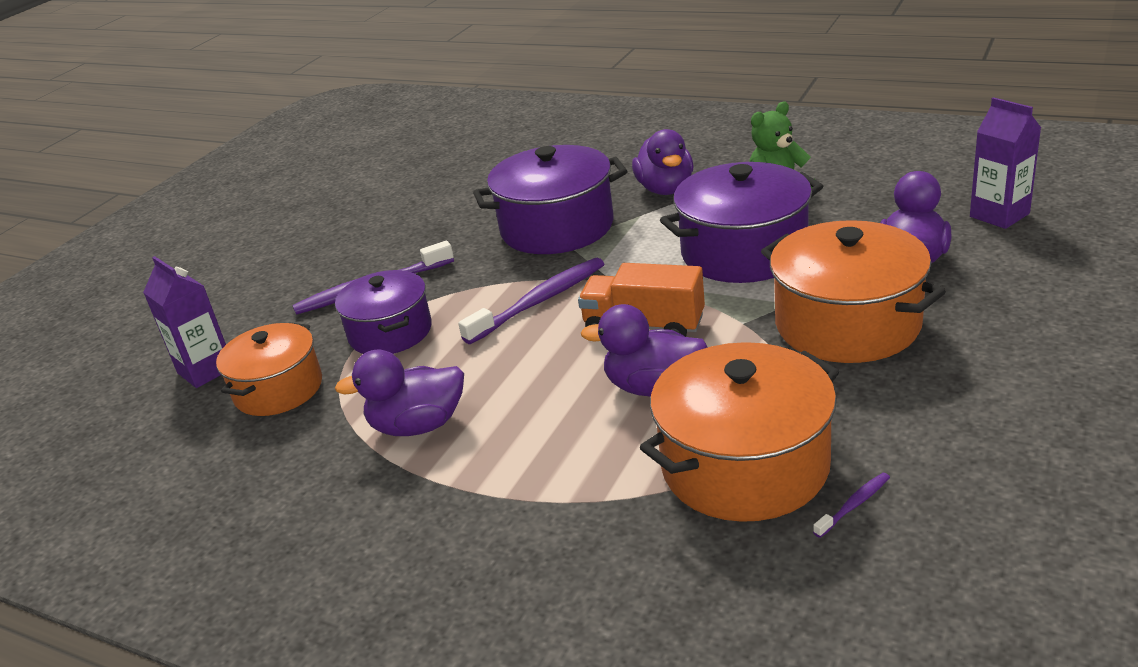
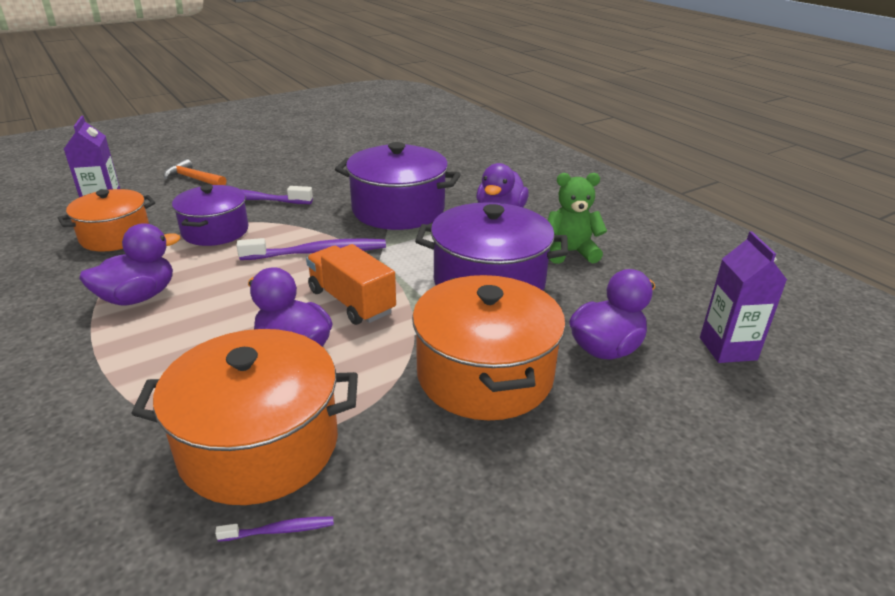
camera: 25 degrees right, 0 degrees up
purple duck [335,349,464,436] -> purple duck turned 120 degrees clockwise [79,224,180,305]
none -> orange hammer [163,159,226,185]

